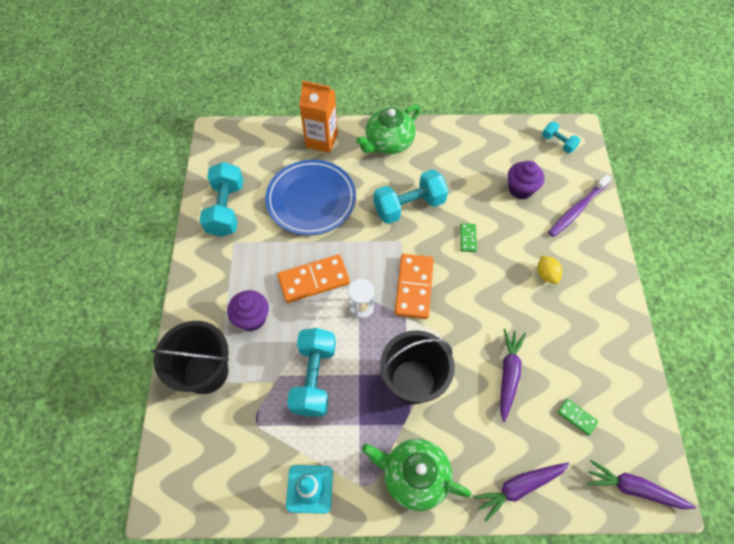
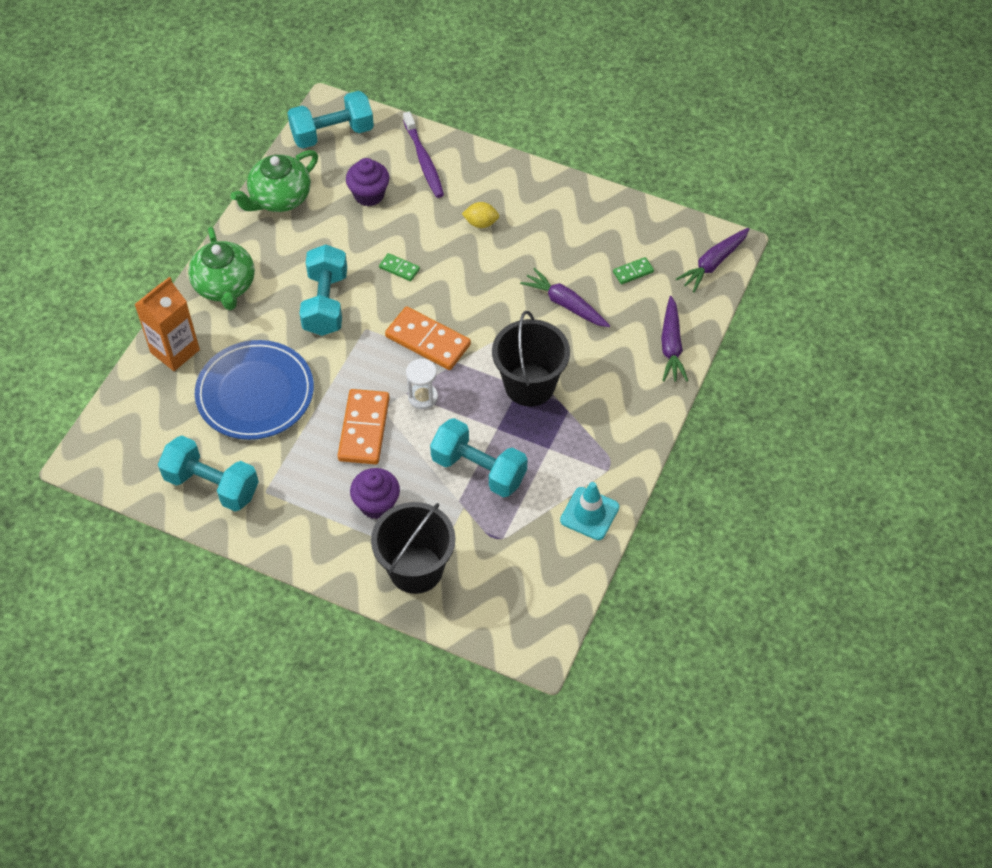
camera: 65 degrees left, 5 degrees down
green teapot [362,439,471,511] -> green teapot moved to [231,150,318,212]
turquoise dumbbell [542,121,581,153] -> turquoise dumbbell [287,91,374,149], size x1.85

